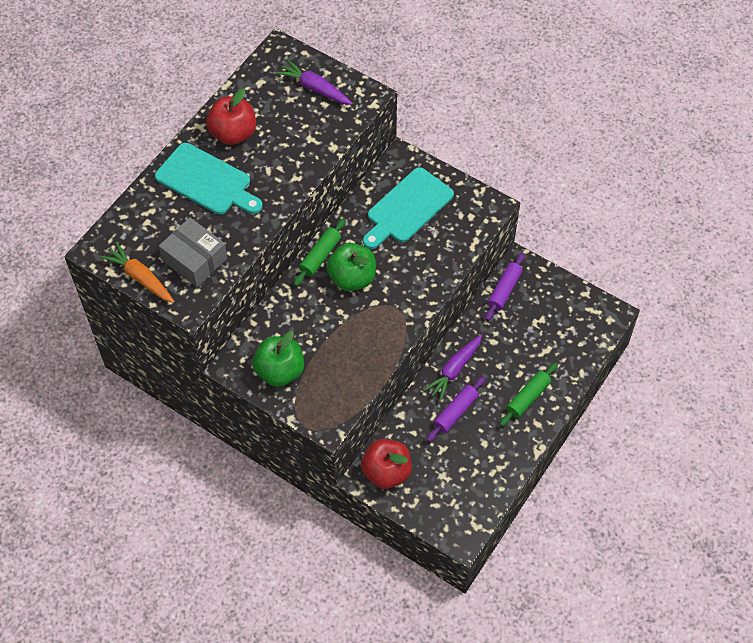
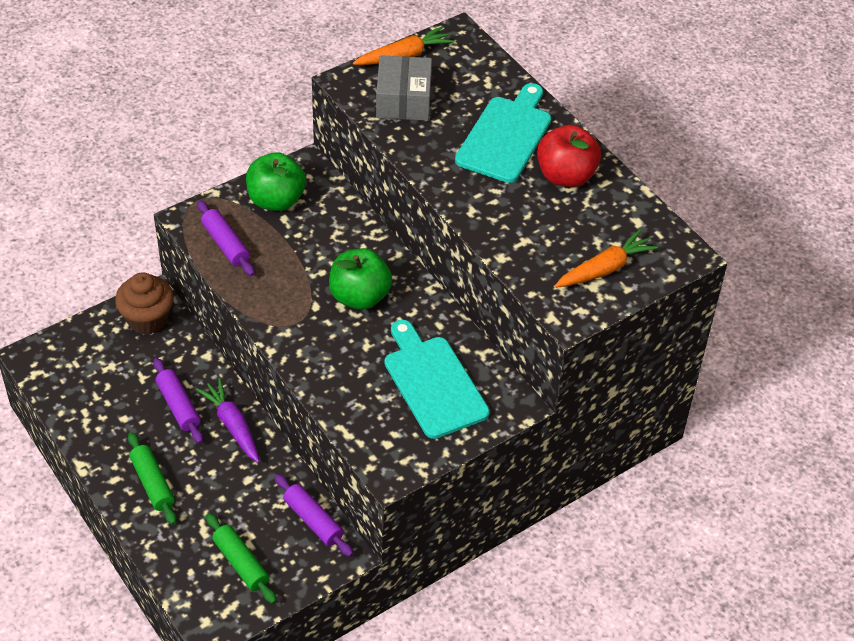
camera: 110 degrees right, 10 degrees down
turquoise cutting board [155,143,263,215] -> turquoise cutting board turned 150 degrees clockwise [455,83,551,183]
grey box [159,217,227,287] -> grey box turned 60 degrees counterclockwise [376,55,432,121]
purple carrot [275,59,353,105] -> orange carrot [554,230,658,288]
green rolling pin [294,218,346,286] -> green rolling pin moved to [206,513,277,604]
red apple [361,439,412,489] -> brown cupcake [115,272,174,335]
none -> purple rolling pin [197,200,255,276]

